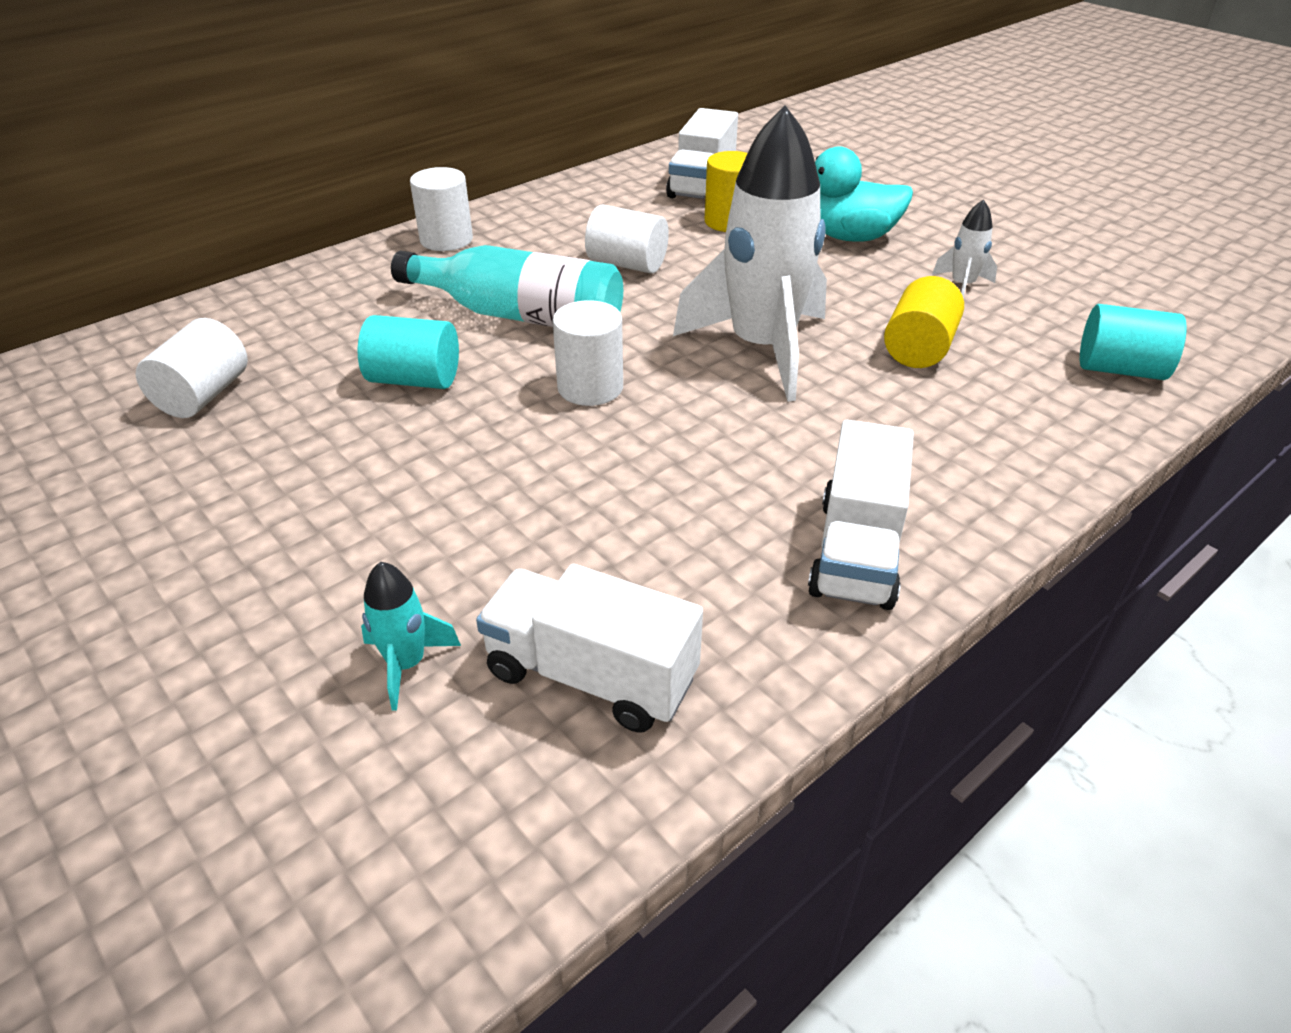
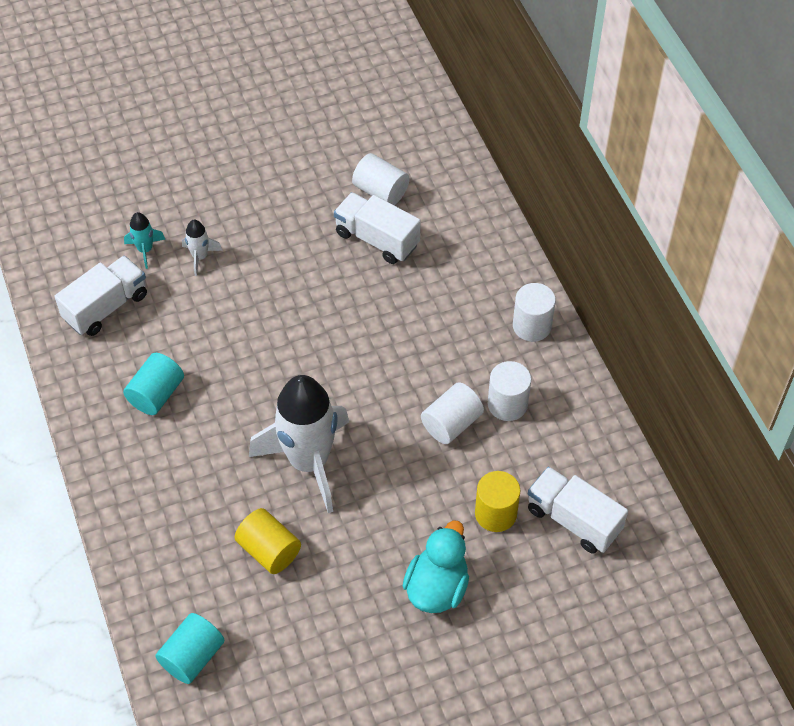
camera: 110 degrees right, 15 degrees up
turquoise cylinder [358,315,459,389] -> turquoise cylinder moved to [123,353,184,415]
turquoise bottle [391,245,623,327] -> none
white cylinder [552,300,623,406] -> white cylinder moved to [488,361,531,421]
white truck [808,420,914,610] -> white truck moved to [334,192,421,264]
white rocket [932,199,997,297] -> white rocket moved to [182,219,223,276]

